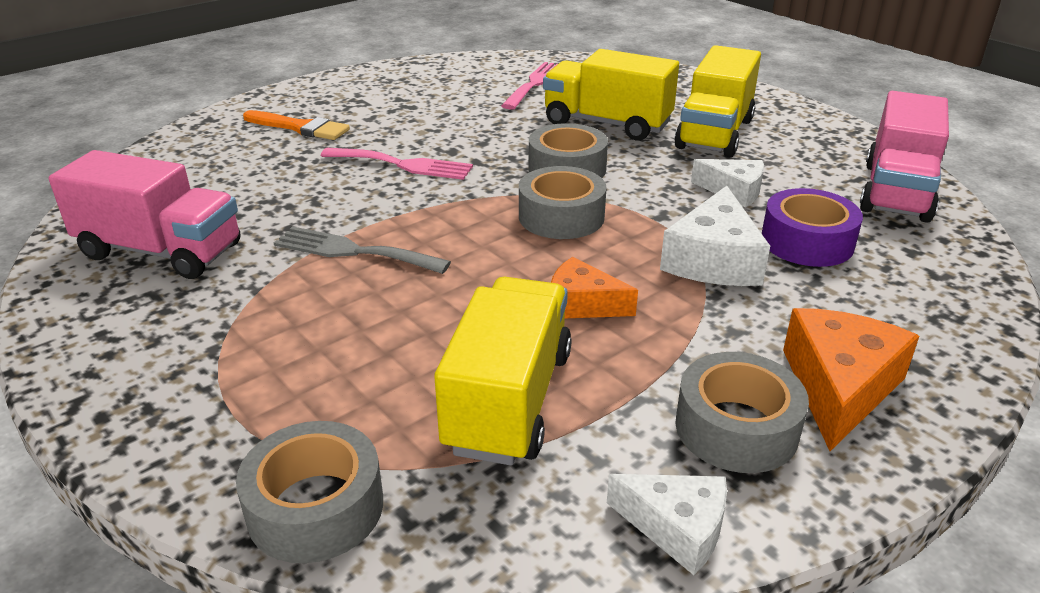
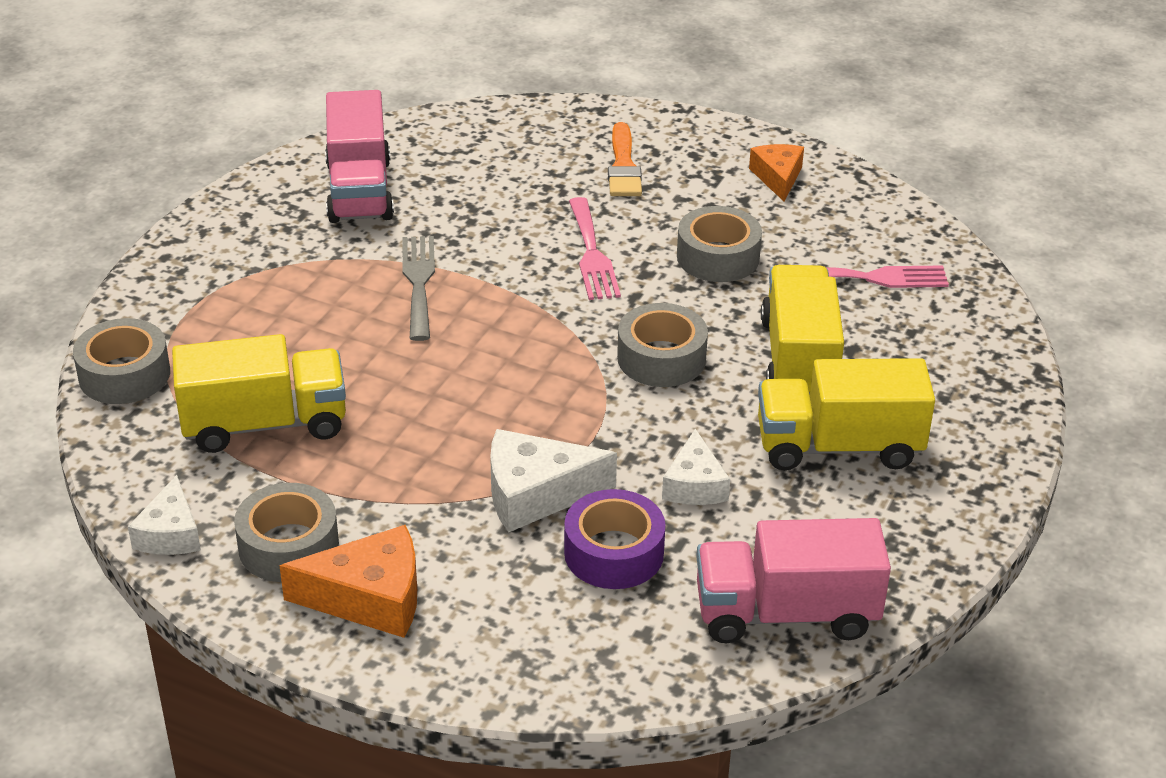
camera: 65 degrees right, 5 degrees up
grey tape [519,166,607,239] -> grey tape moved to [677,206,762,282]
orange cheese [551,257,638,318] -> orange cheese moved to [749,144,804,202]

